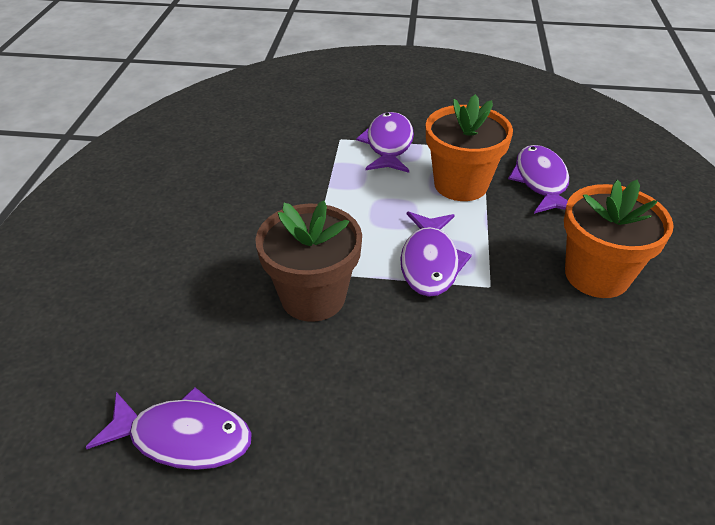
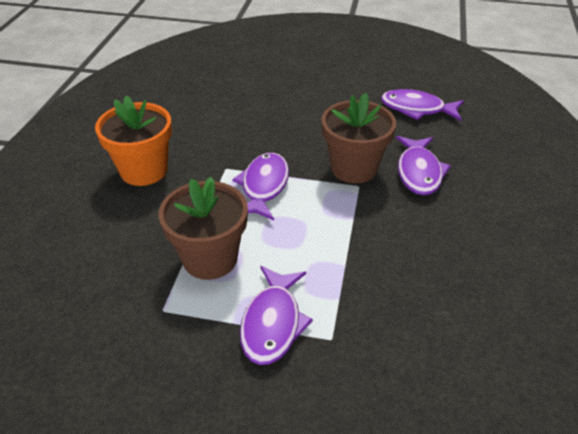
camera: 175 degrees left, 0 degrees up
orange flower pot [426,94,513,201] -> brown flower pot [159,177,248,280]
purple fish [508,145,569,214] -> purple fish moved to [396,136,451,195]

